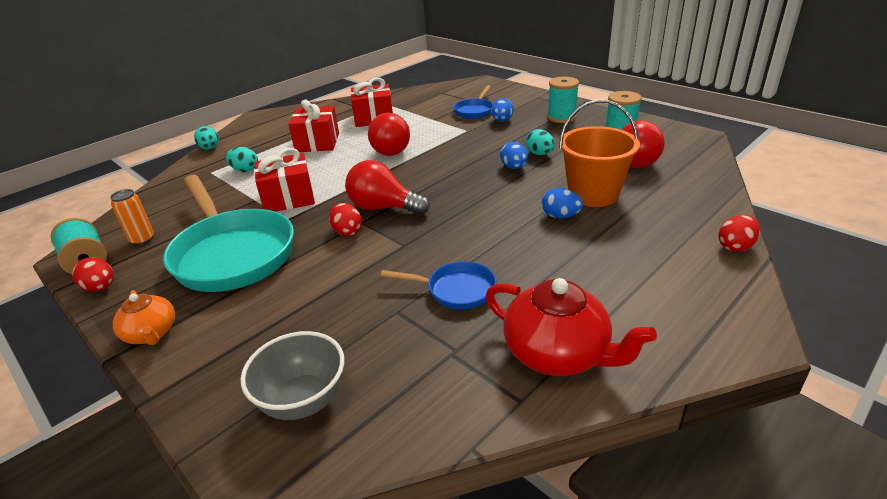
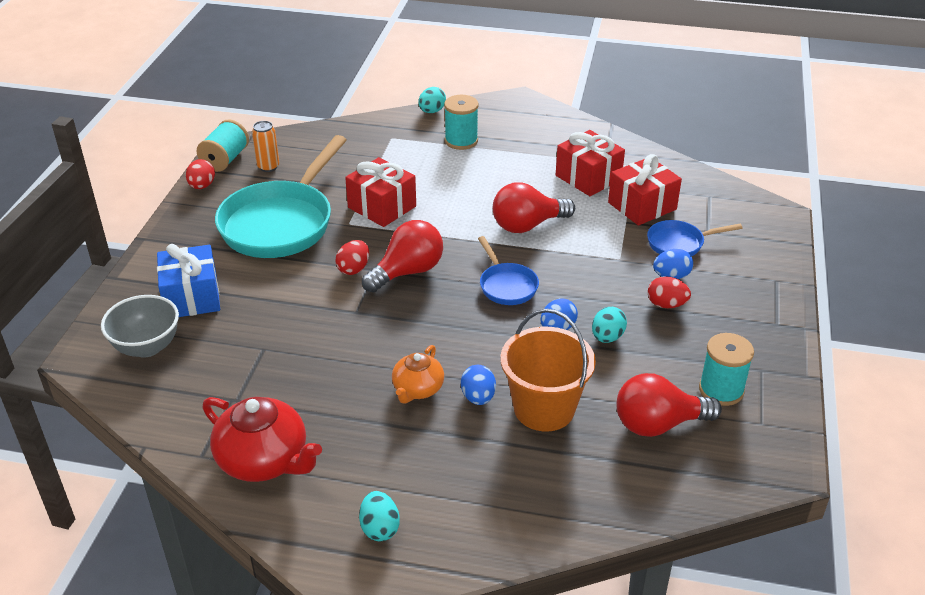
camera: 55 degrees right, 5 degrees up
orange teapot [113,290,175,345] -> orange teapot moved to [392,345,444,404]
turquoise egg [226,147,258,172] -> turquoise egg moved to [359,491,400,541]
red gift [288,100,339,152] -> red gift moved to [608,154,682,226]
red light bulb [345,160,429,215] -> red light bulb turned 60 degrees clockwise [362,220,443,293]
blue pan [381,261,496,310] -> blue pan moved to [478,236,539,305]
red teapot [485,278,657,376] -> red teapot turned 60 degrees counterclockwise [203,397,322,482]
turquoise spool [547,77,579,123] -> turquoise spool moved to [444,95,479,150]
red egg [719,215,760,252] -> red egg moved to [648,276,691,308]
none -> blue gift [157,244,220,317]

